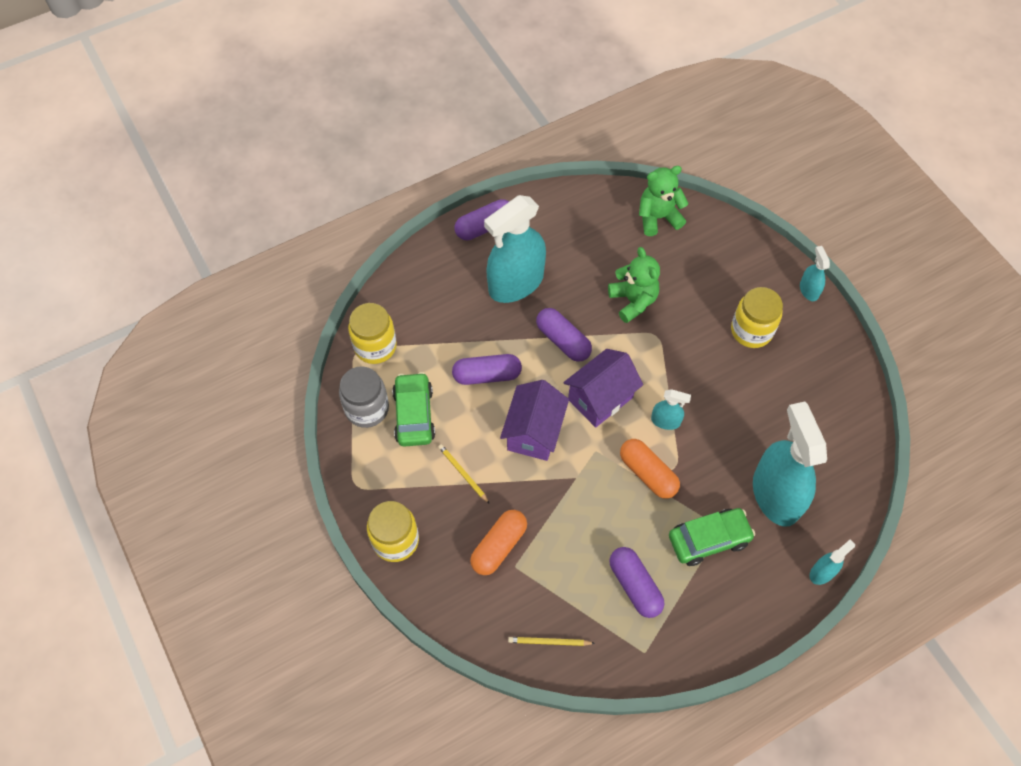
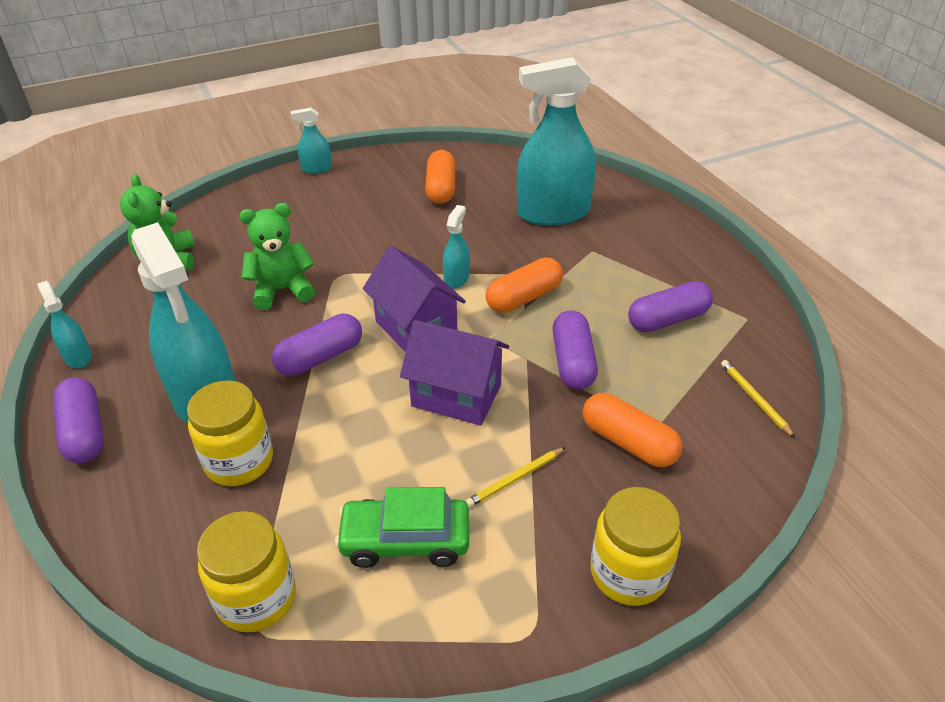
camera: 85 degrees left, 20 degrees down
grey jar [339,366,389,428] -> none
purple capsule [452,354,522,385] -> purple capsule moved to [552,310,598,389]
yellow pencil [508,637,595,646] -> yellow pencil turned 150 degrees clockwise [721,360,795,438]
green car [669,508,755,566] -> none
yellow jar [731,287,783,348] -> yellow jar moved to [187,380,273,486]
turquoise spray bottle [809,540,855,585] -> turquoise spray bottle moved to [37,281,92,369]
none -> orange capsule [425,150,456,204]

